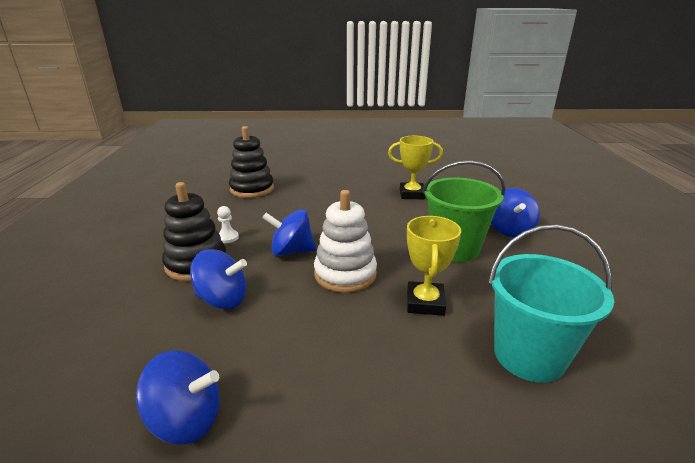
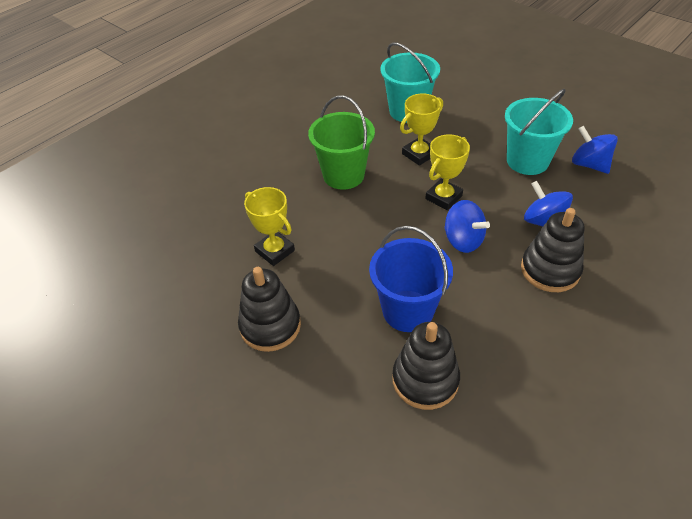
camera: 135 degrees left, 20 degrees up
white pawn [217,206,239,243] -> none
white stacking toy [314,190,377,293] -> yellow trophy [425,134,470,210]
blue spinning top [491,188,540,237] -> none
none -> black stacking toy [238,267,301,352]
none -> blue bucket [369,226,453,332]
none -> turquoise bucket [505,89,573,175]

